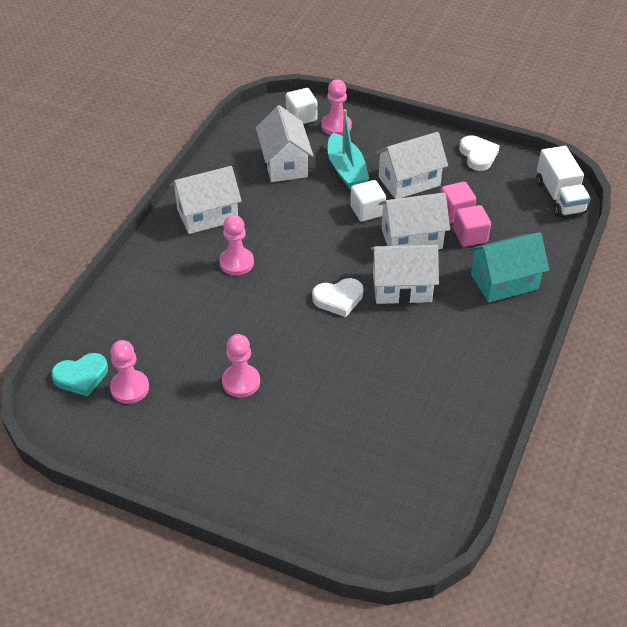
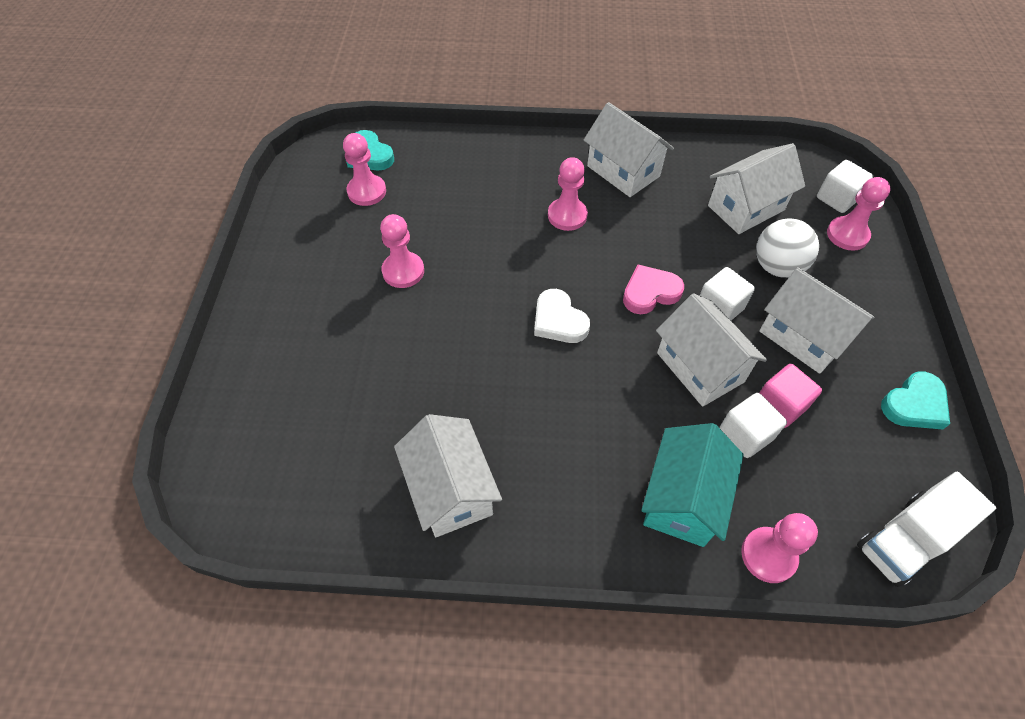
camera: 70 degrees right, 10 degrees up
turquoise boat [328,109,369,189] -> white ball [756,219,819,278]
white house [371,245,439,304] -> white house moved to [394,414,502,537]
pink cube [453,205,491,247] -> white cube [719,393,787,458]
white heart [459,135,500,171] -> turquoise heart [881,371,950,429]
turquoise house [469,232,549,302] -> turquoise house turned 60 degrees clockwise [641,423,744,547]
none -> pink heart [623,265,684,314]
none -> pink pawn [741,513,818,583]

